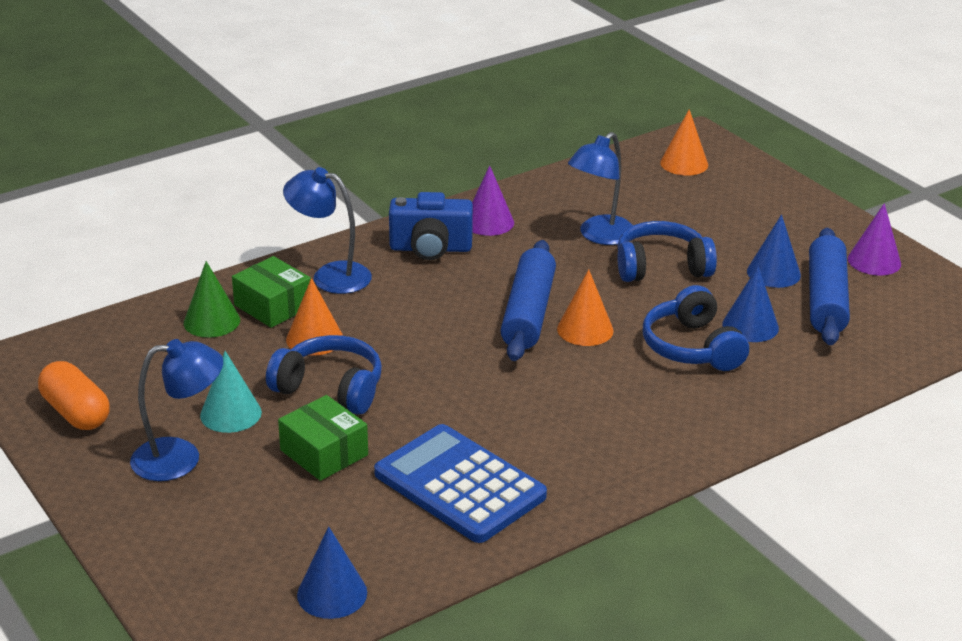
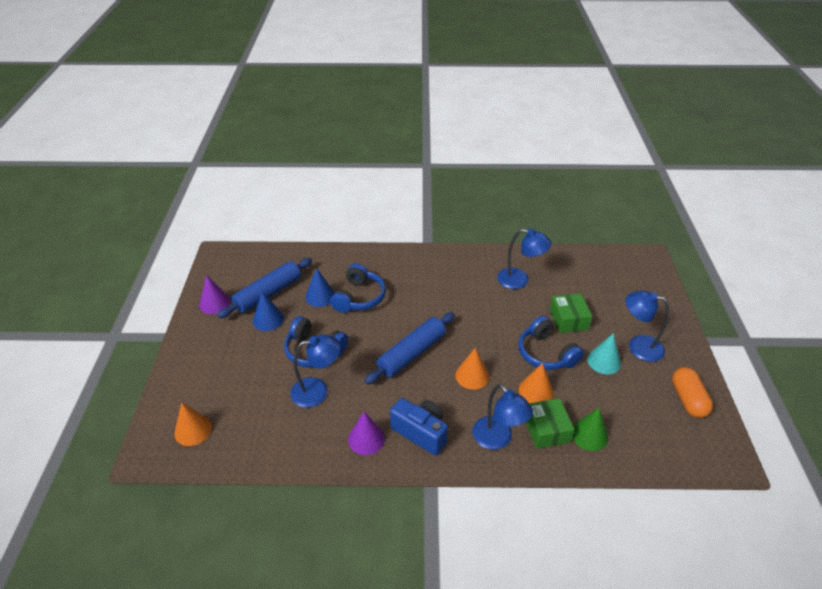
camera: 145 degrees left, 10 degrees up
blue cone [297,526,367,619] -> none
blue calculator [374,424,547,543] -> blue lamp [497,229,552,289]
orange cone [557,269,614,346] -> orange cone moved to [455,348,489,390]

